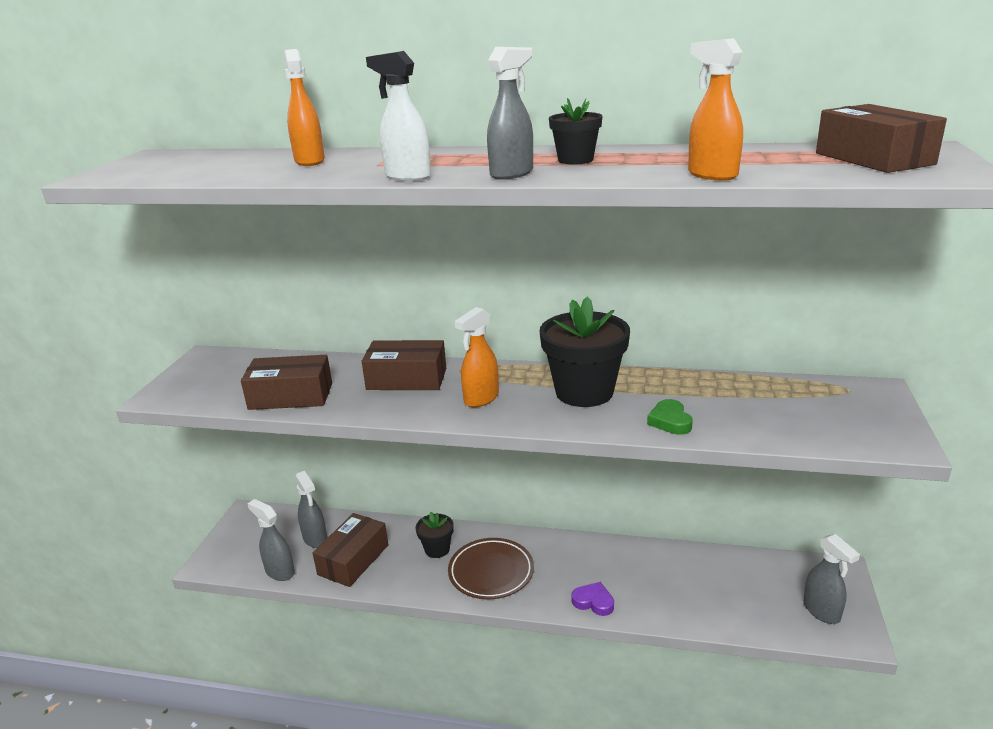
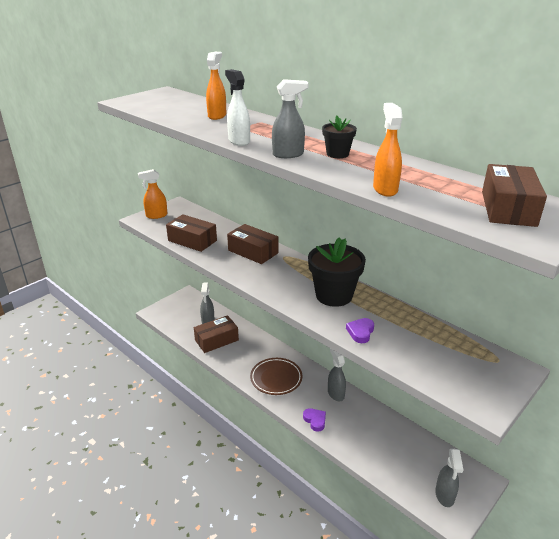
camera: 30 degrees right, 5 degrees up
grey spray bottle [247,499,295,581] -> grey spray bottle moved to [328,349,346,401]
black flower pot [416,512,454,558] -> none
orange spray bottle [455,307,499,407] -> orange spray bottle moved to [138,169,167,219]
green heart [647,399,693,435] -> purple heart [346,318,374,343]

